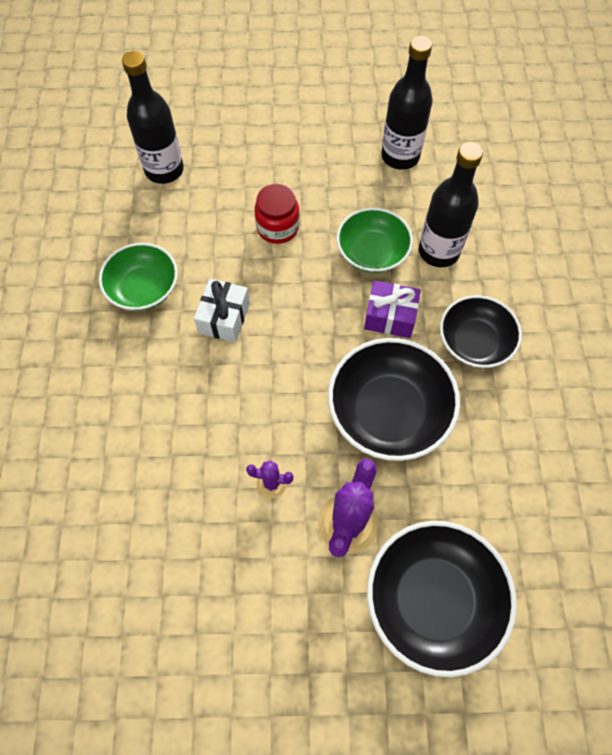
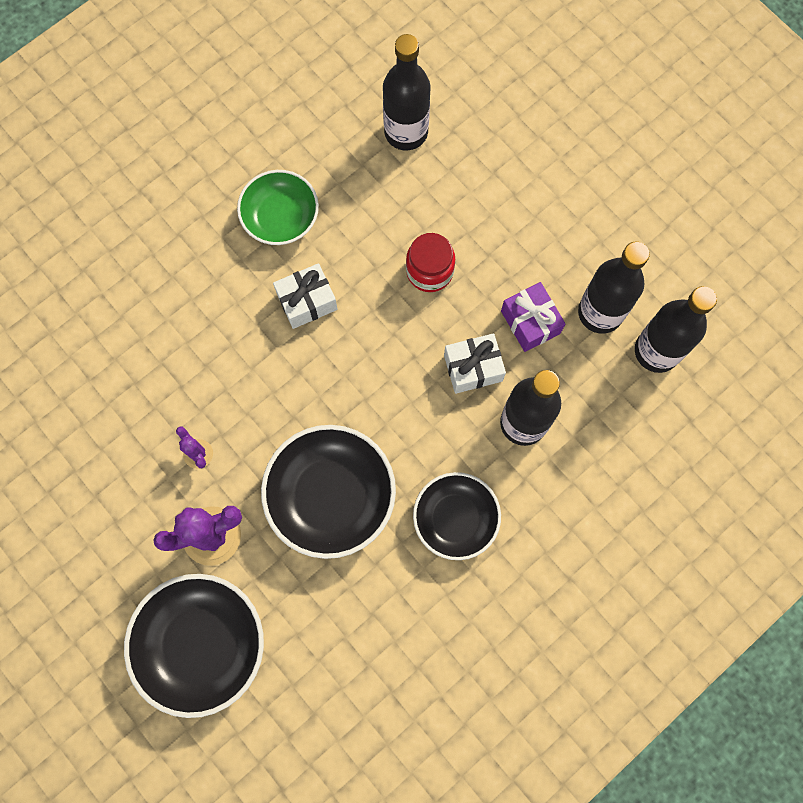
camera: 50 degrees right, 10 degrees up
green bowl [337,208,413,273] -> white gift [444,333,506,394]
purple gift [364,281,421,338] -> purple gift moved to [501,282,565,352]
none -> black bottle [635,286,717,373]

